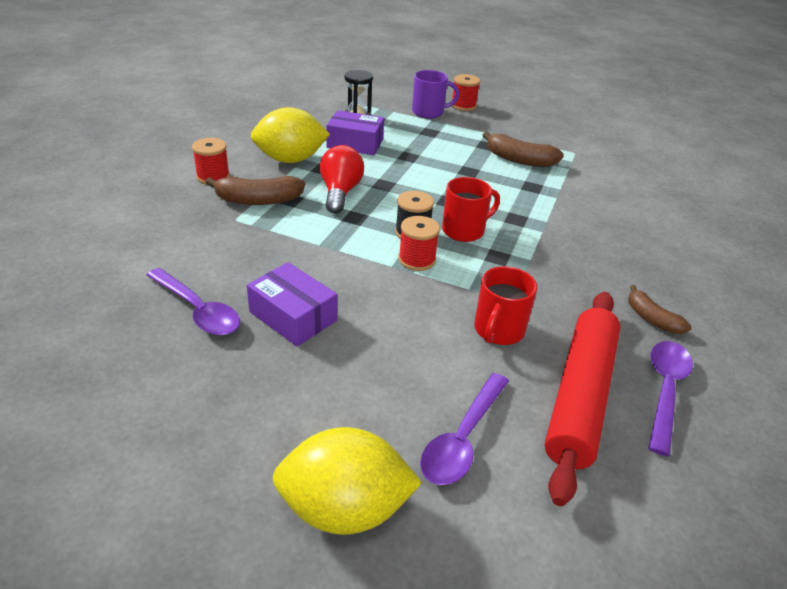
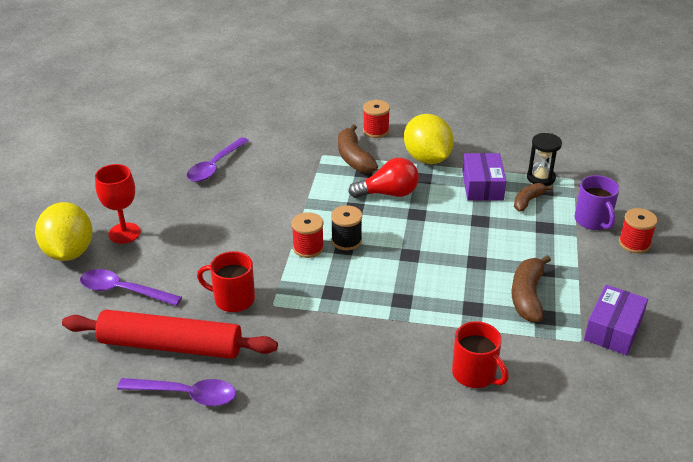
camera: 80 degrees right, 0 degrees up
purple box [247,262,337,347] -> purple box moved to [584,285,648,355]
red mug [442,177,500,242] -> red mug moved to [452,321,509,388]
brown banana [628,285,691,334] -> brown banana moved to [514,183,553,212]
none -> red goblet [95,164,141,244]

